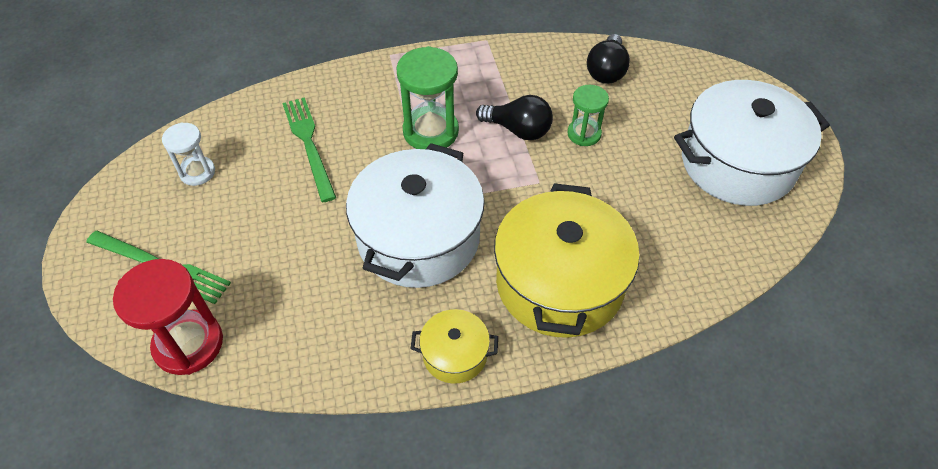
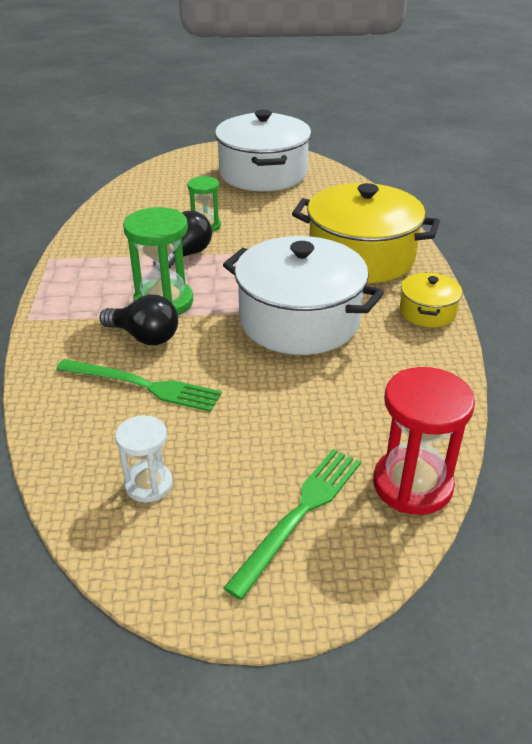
camera: 80 degrees left, 15 degrees down
green fork [282,97,336,202] -> green fork turned 150 degrees counterclockwise [56,359,222,412]
black light bulb [587,34,630,84] -> black light bulb moved to [100,294,178,345]

